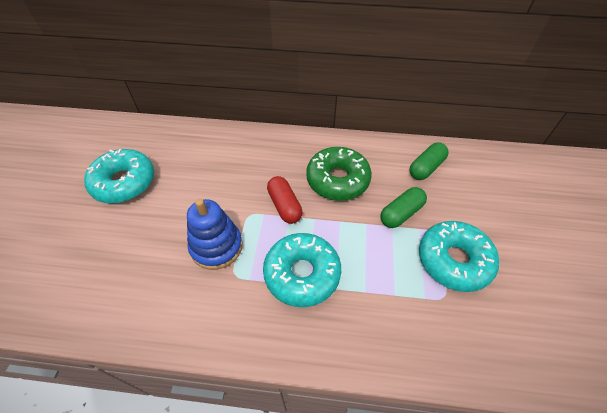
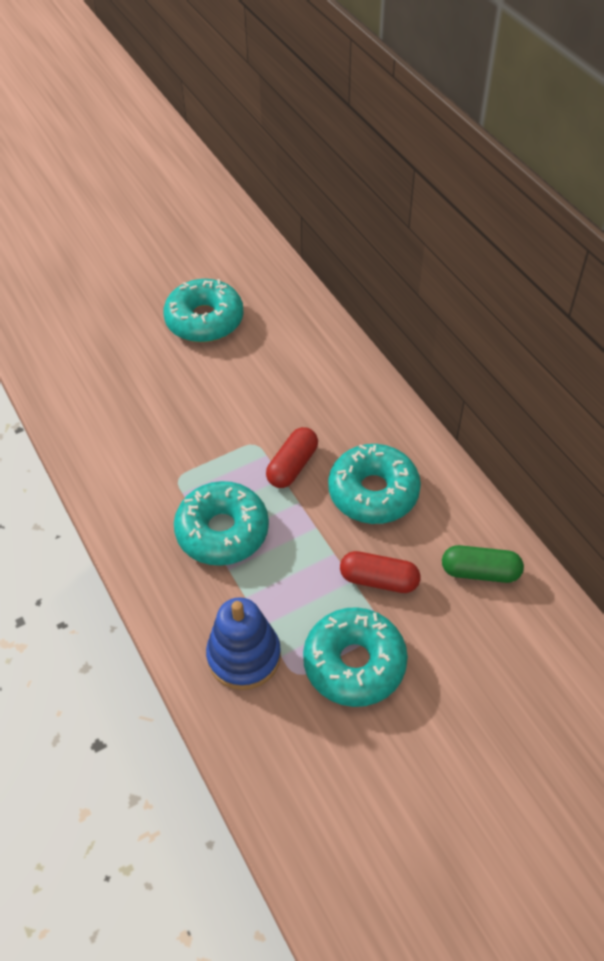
camera: 55 degrees right, 0 degrees up
blue stacking toy [187,199,243,270] -> blue stacking toy moved to [206,597,281,690]
green donut [306,147,372,201] -> turquoise donut [328,444,421,524]
green capsule [380,187,427,228] -> red capsule [340,551,421,593]

